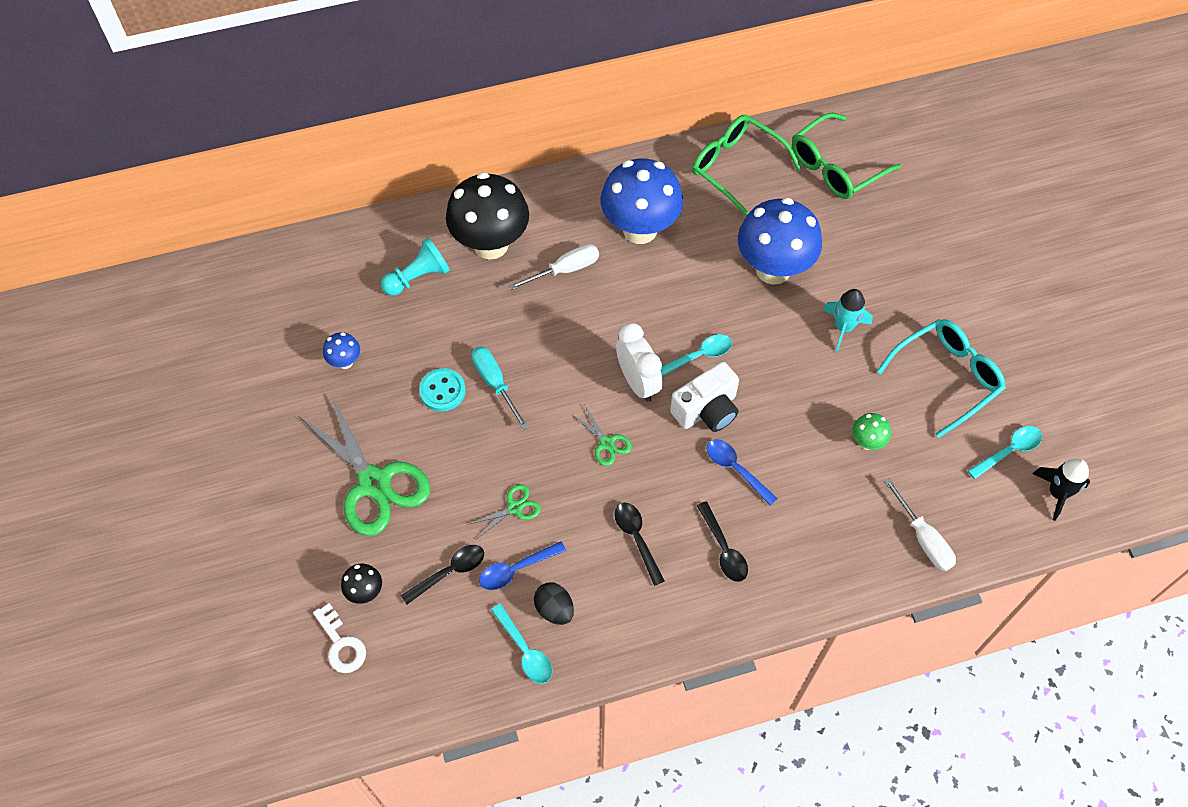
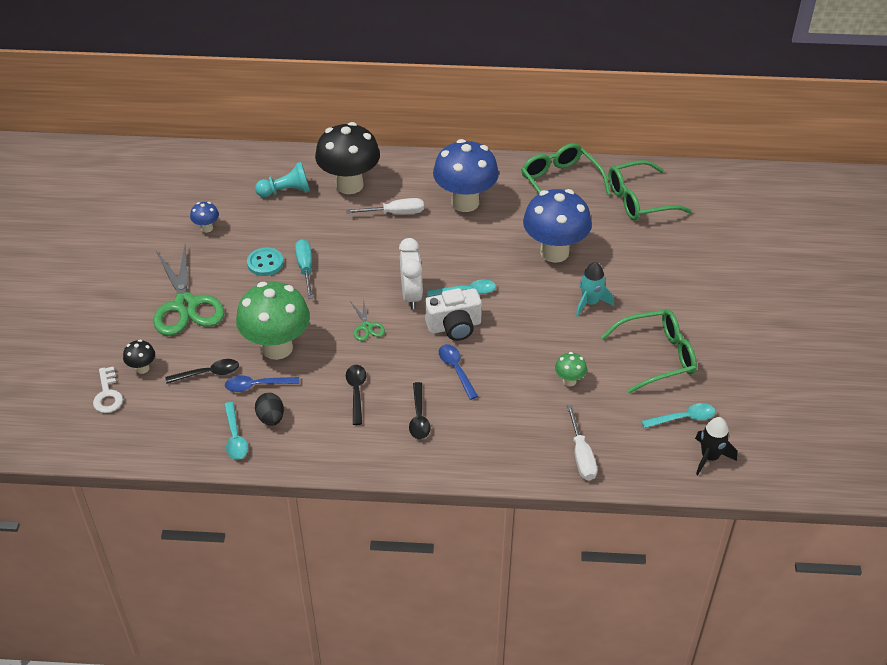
camera: 20 degrees right, 15 degrees down
green scissors [467,484,541,538] -> green mushroom [236,282,310,360]
turquoise glasses [877,319,1006,438] -> green glasses [601,309,697,393]

